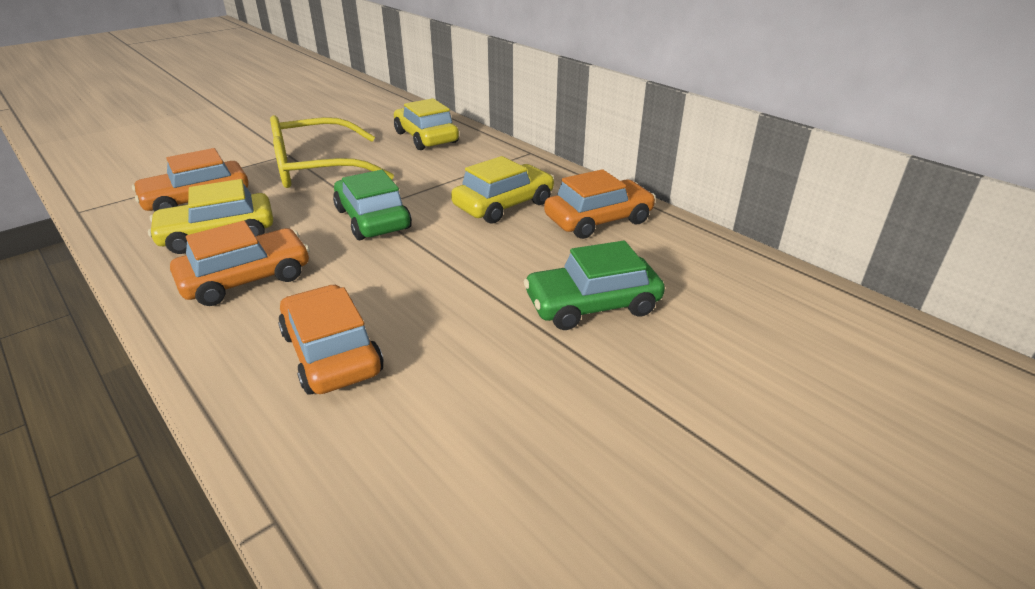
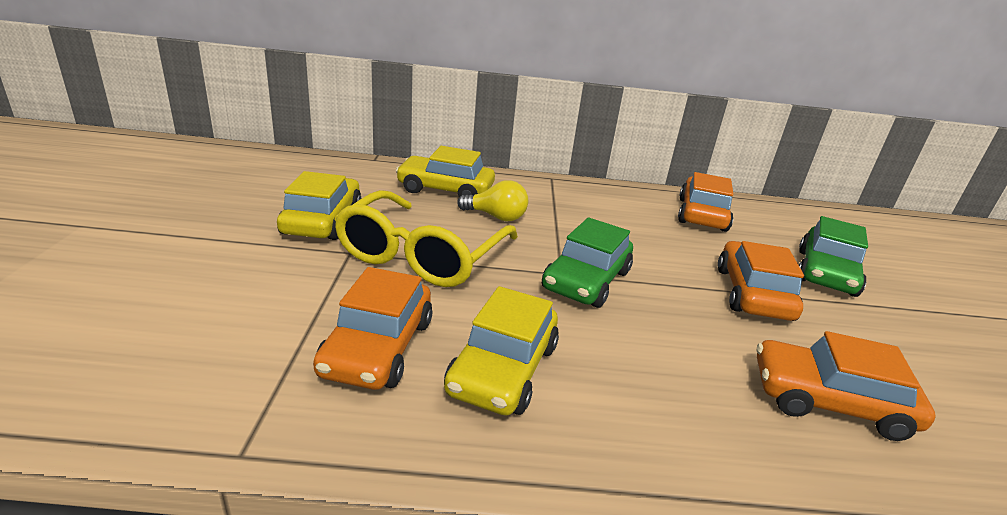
camera: 50 degrees left, 5 degrees down
orange car [170,221,310,306] -> orange car moved to [718,241,804,321]
green car [333,170,412,240] -> green car turned 75 degrees counterclockwise [542,217,633,308]
yellow car [451,156,554,224] -> yellow car moved to [277,171,361,240]
none -> yellow light bulb [457,180,528,221]

